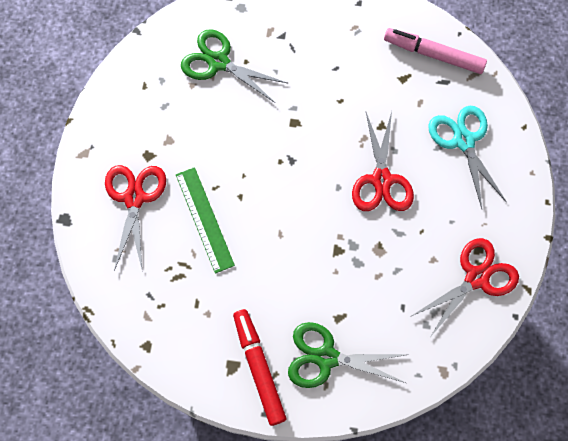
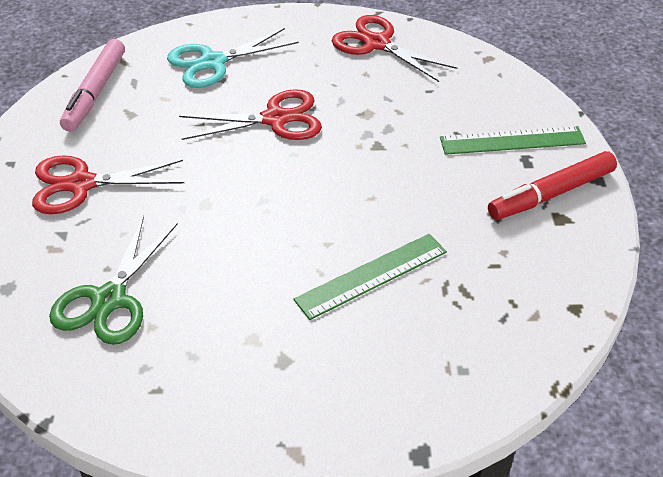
camera: 100 degrees left, 25 degrees down
red scissors [105,165,166,271] -> red scissors moved to [32,155,184,214]
green scissors [288,322,409,388] -> green ruler [440,126,586,155]

